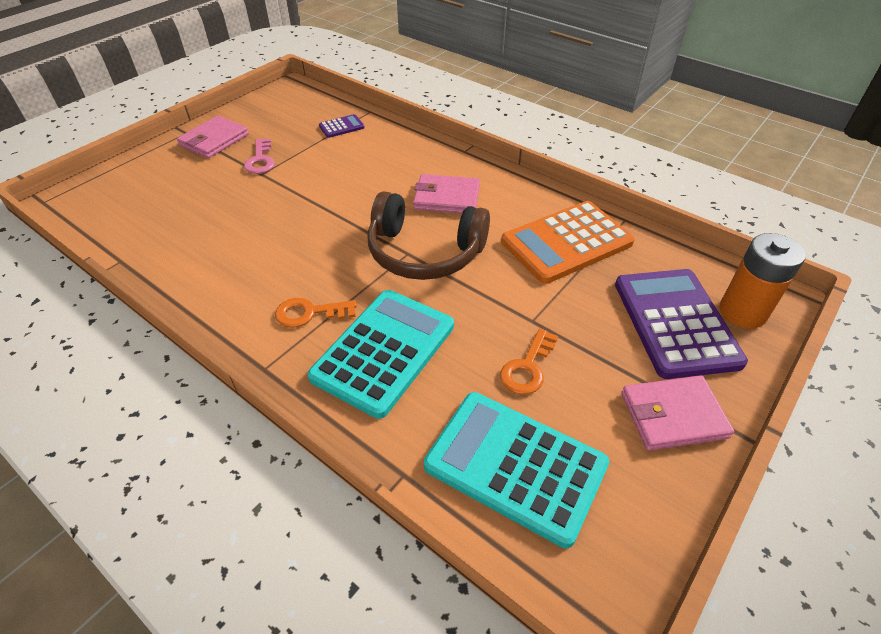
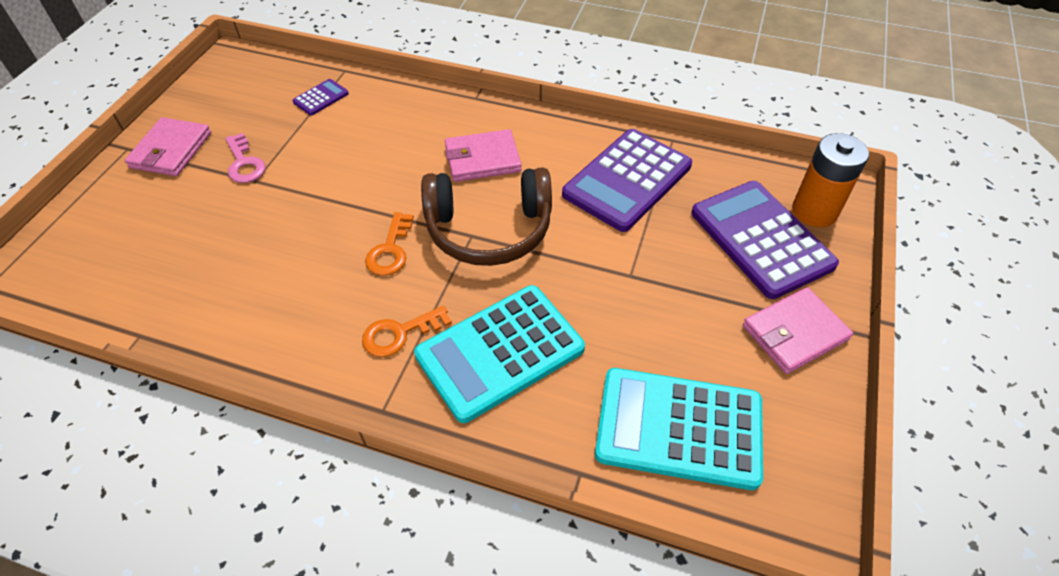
camera: 20 degrees left, 5 degrees up
turquoise calculator [308,290,454,419] -> turquoise calculator turned 135 degrees counterclockwise [414,285,585,423]
orange key [500,328,558,395] -> orange key moved to [365,212,414,276]
orange calculator [501,201,635,284] -> purple calculator [562,129,692,232]

